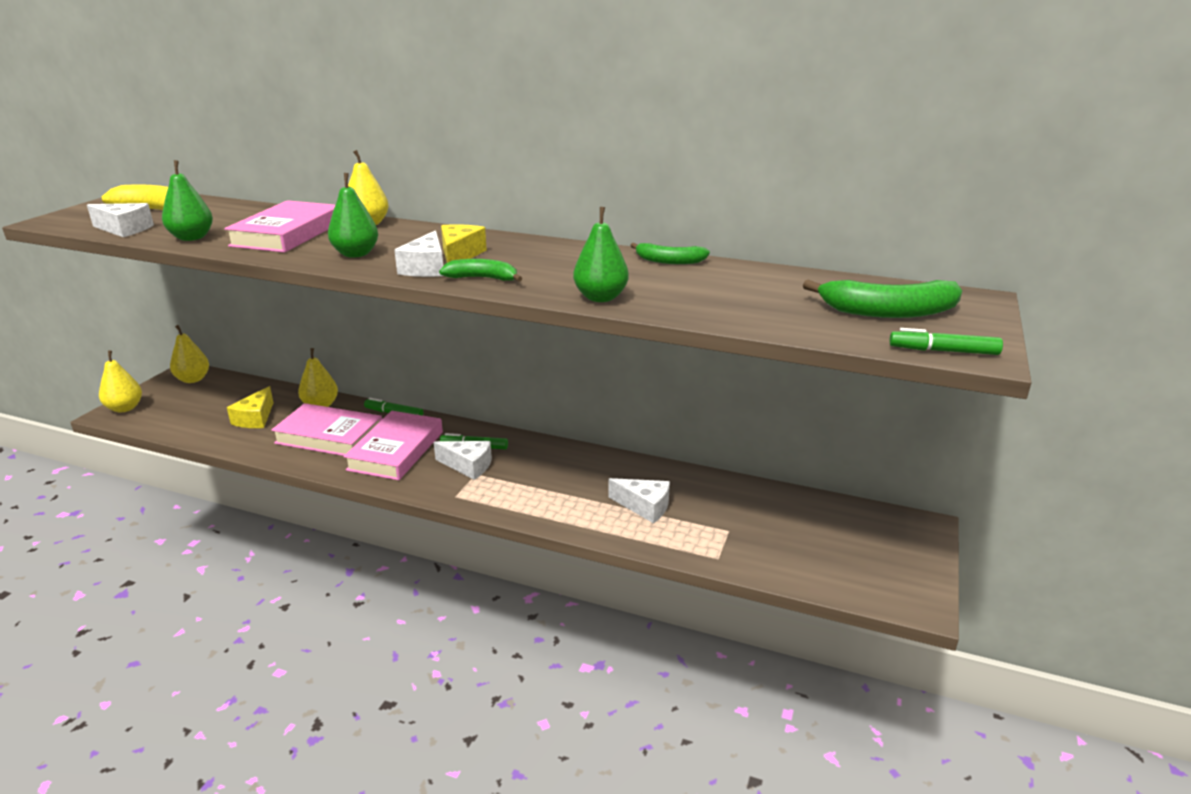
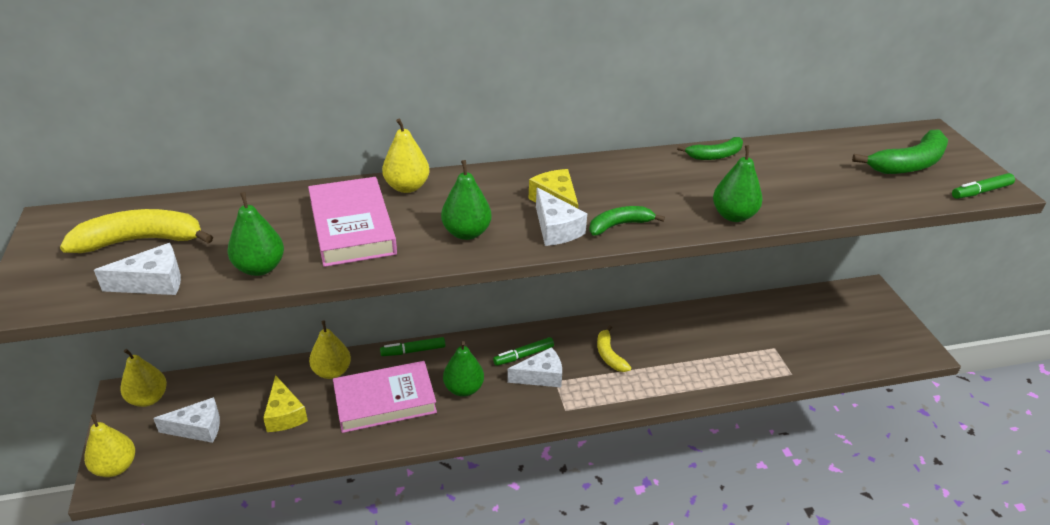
camera: 35 degrees left, 10 degrees up
pink book [343,411,443,480] -> green pear [443,341,484,397]
white cheese [608,478,670,523] -> white cheese moved to [153,397,220,443]
none -> yellow banana [597,325,631,372]

